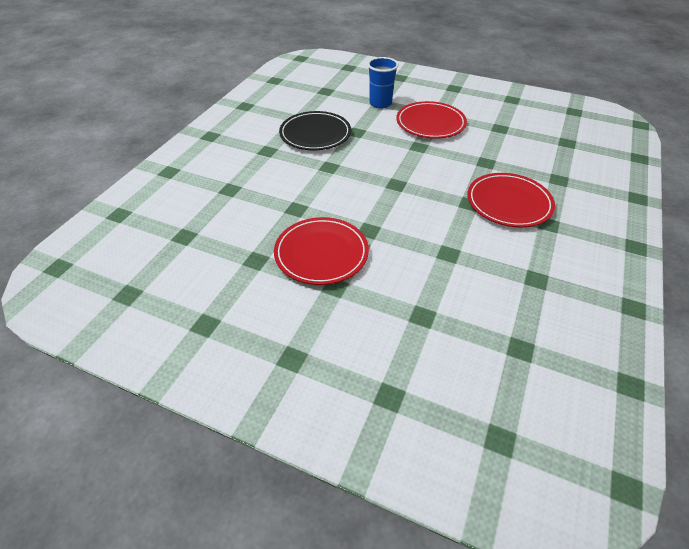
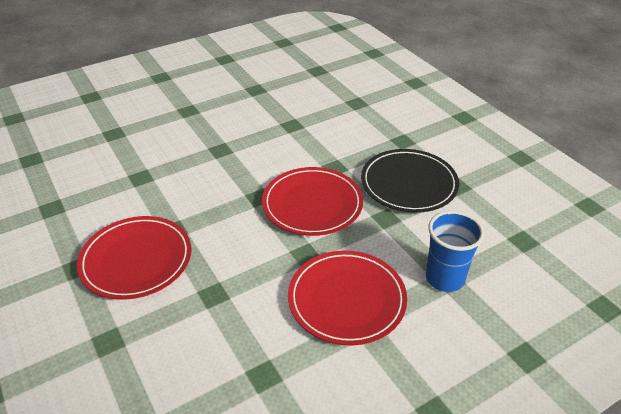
camera: 125 degrees right, 5 degrees down
red plate [274,217,369,285] -> red plate moved to [262,167,363,236]

